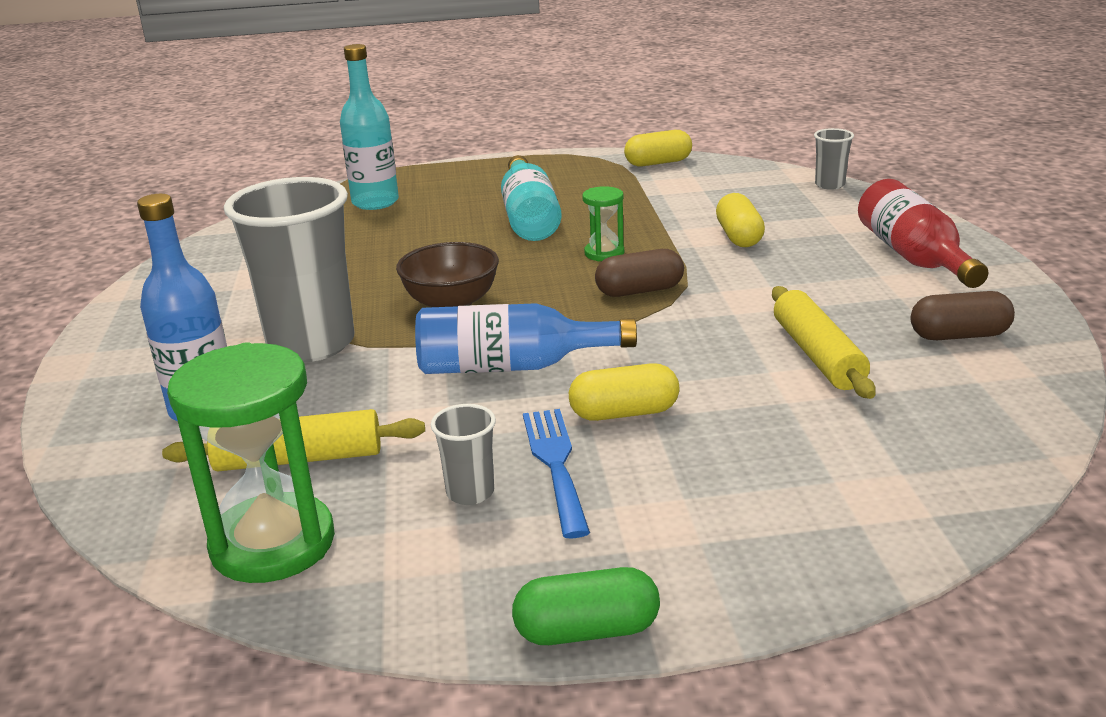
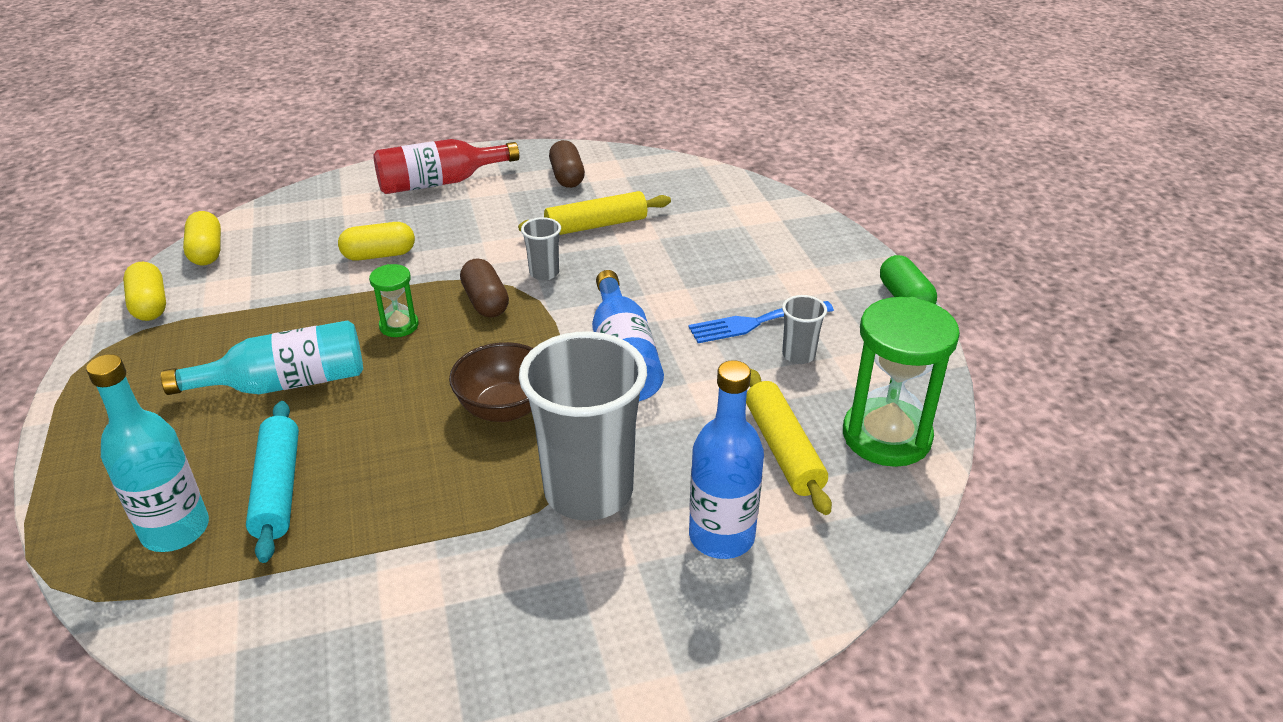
camera: 100 degrees left, 10 degrees up
yellow capsule [569,363,679,421] -> yellow capsule moved to [183,211,221,265]
grey cup [814,128,854,190] -> grey cup moved to [521,217,561,280]
none -> turquoise rolling pin [246,401,299,563]

